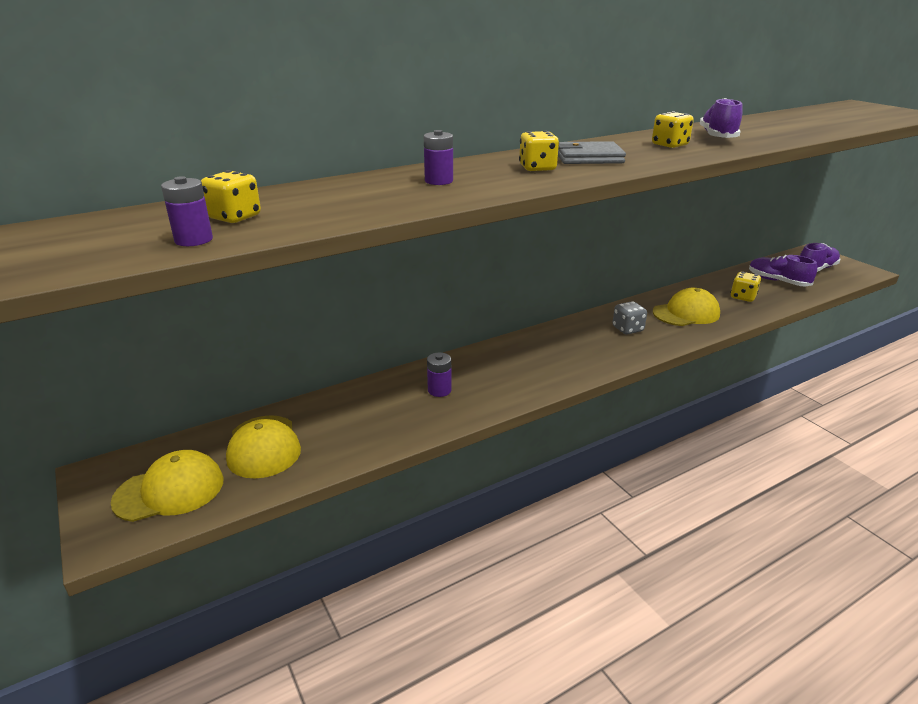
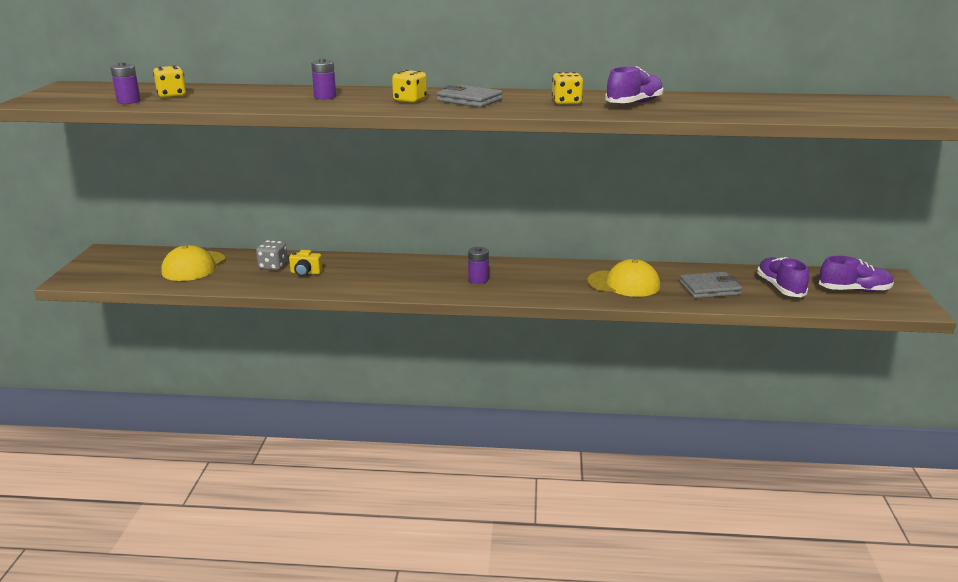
camera: 35 degrees right, 5 degrees down
yellow cap [111,450,224,522] -> none
purple battery [427,352,452,397] -> purple battery moved to [468,247,489,284]
grey dice [613,301,647,335] -> grey dice moved to [256,240,288,270]
yellow dice [730,272,761,302] -> grey wallet [680,272,742,298]
none -> yellow camera [289,250,323,276]

